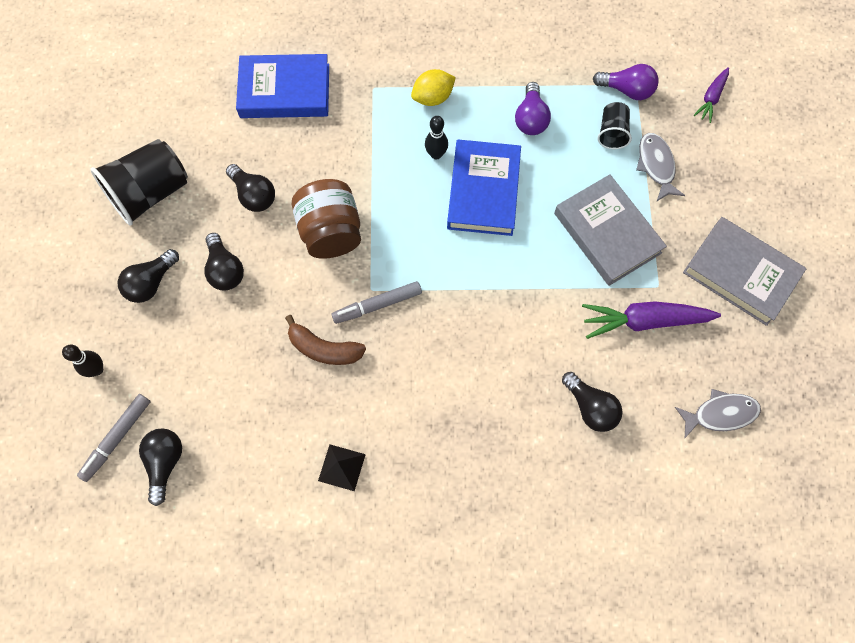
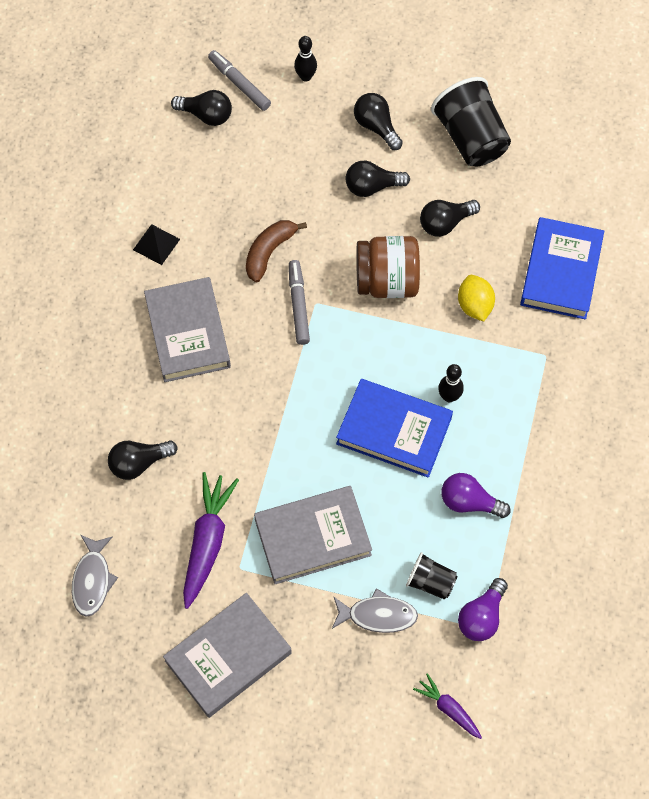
camera: 105 degrees right, 5 degrees down
yellow lemon [411,69,456,106] -> yellow lemon moved to [458,275,495,321]
none -> grey book [144,277,231,382]

